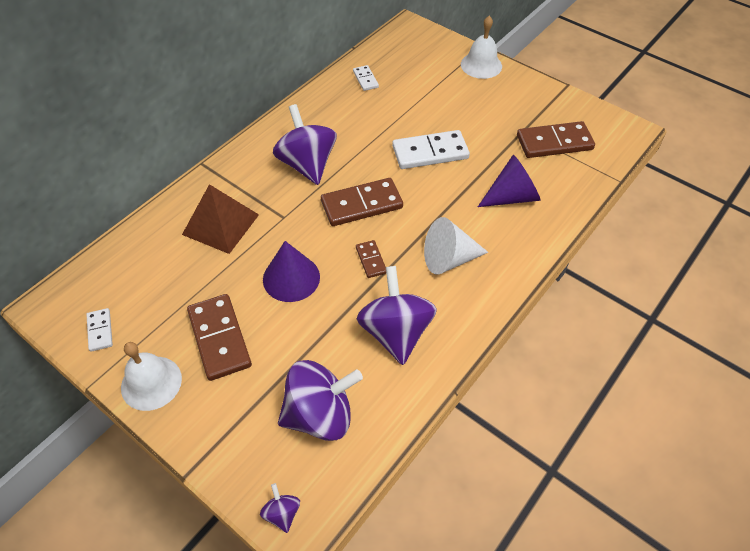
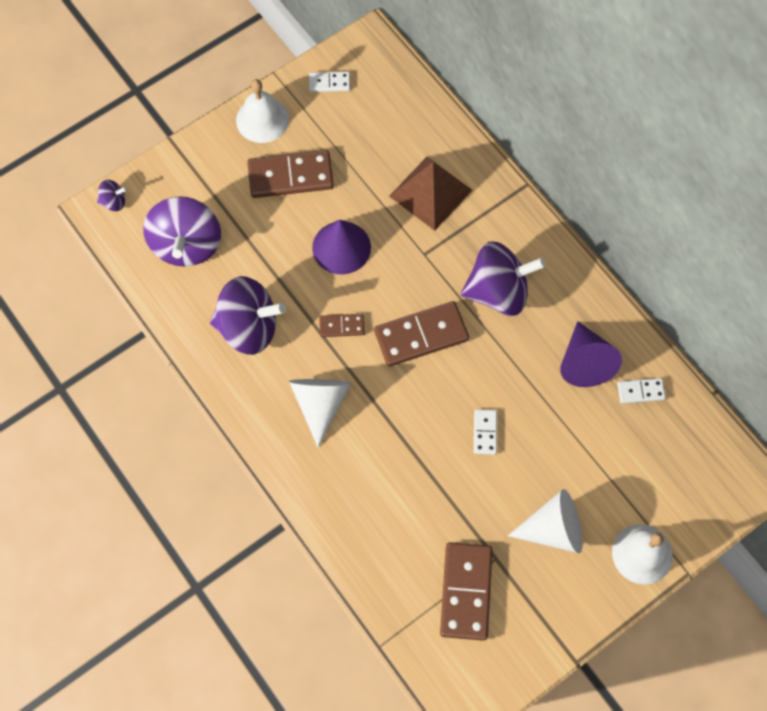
camera: 105 degrees right, 15 degrees up
brown domino [321,178,403,226] -> brown domino turned 75 degrees clockwise [374,301,469,367]
white domino [392,130,470,169] -> white domino [474,409,497,455], size x0.51
purple cone [478,155,540,207] -> purple cone moved to [560,321,622,387]
none -> white cone [508,489,583,553]

